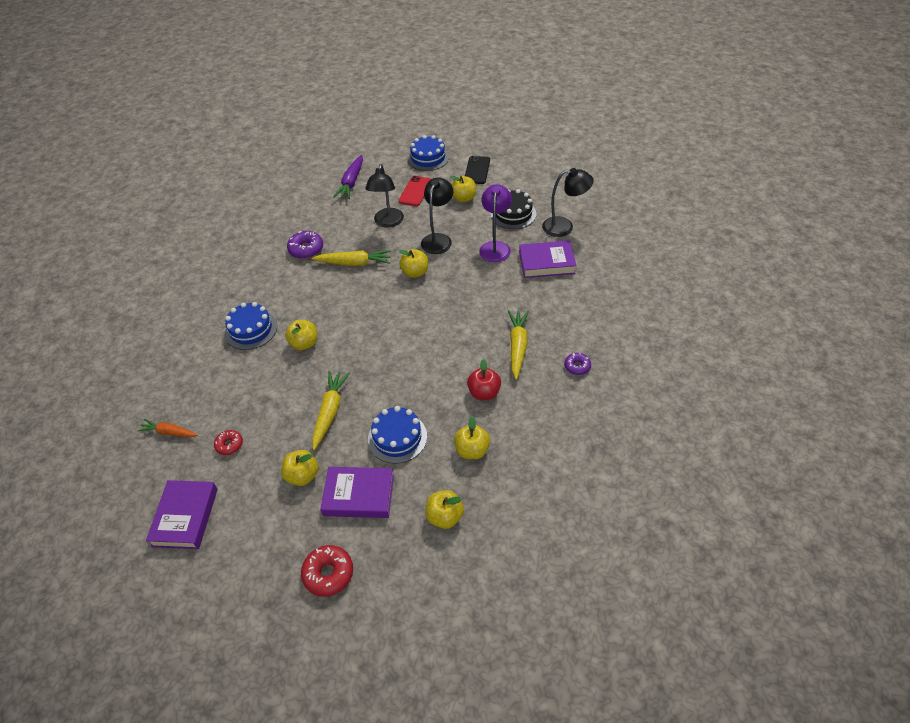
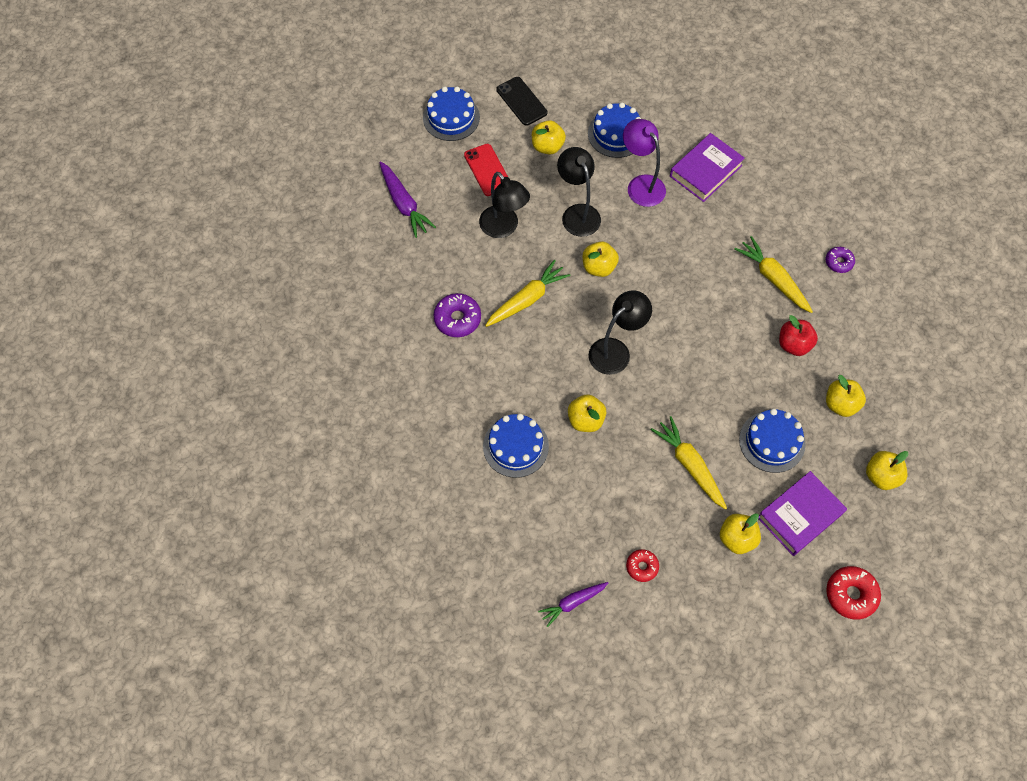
camera: 45 degrees left, 15 degrees up
orange carrot [137,419,198,437] -> purple carrot [538,582,608,627]
purple book [146,480,218,549] -> none
black cake [490,189,536,229] -> blue cake [588,102,641,158]
black lamp [542,168,594,237] -> black lamp moved to [589,290,652,375]

